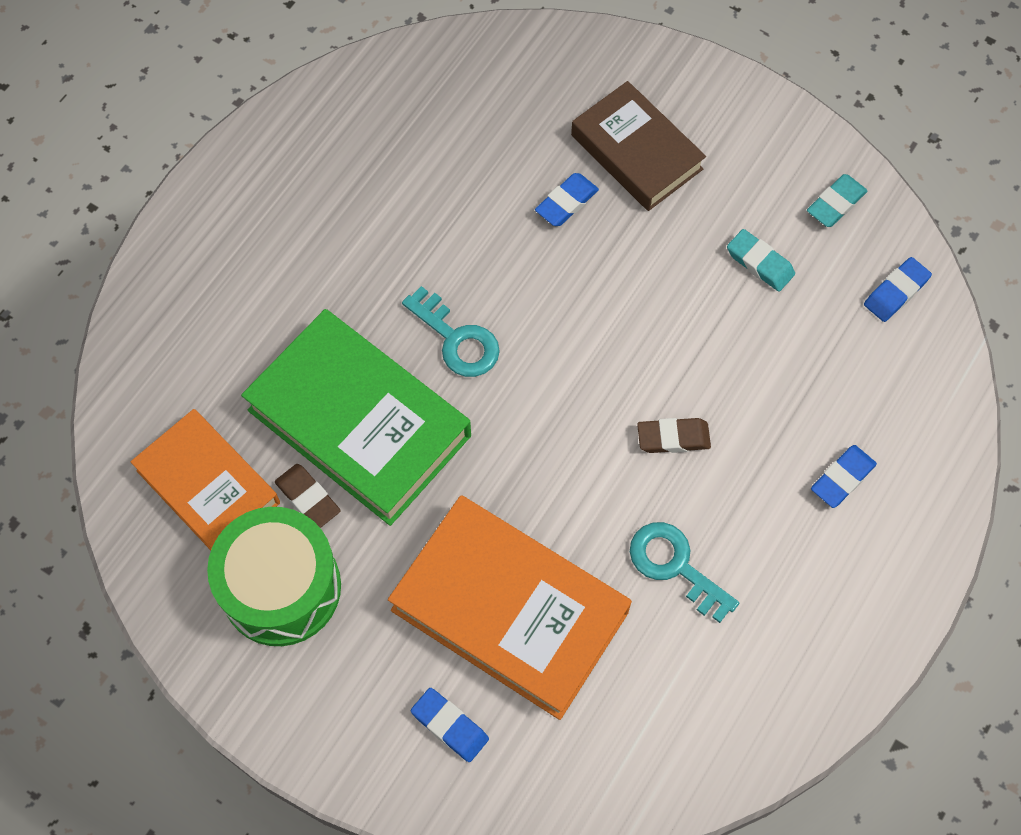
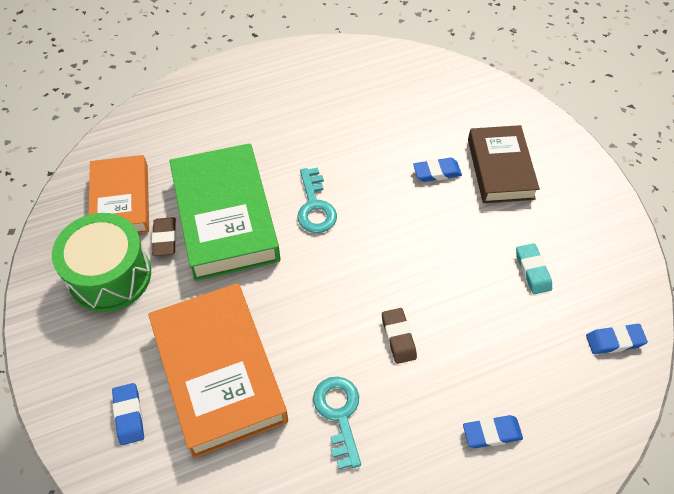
camera: 35 degrees right, 10 degrees down
brown eraser [637,418,711,453] -> brown eraser turned 45 degrees clockwise [382,308,417,364]
turquoise eraser [807,174,868,227] -> none

